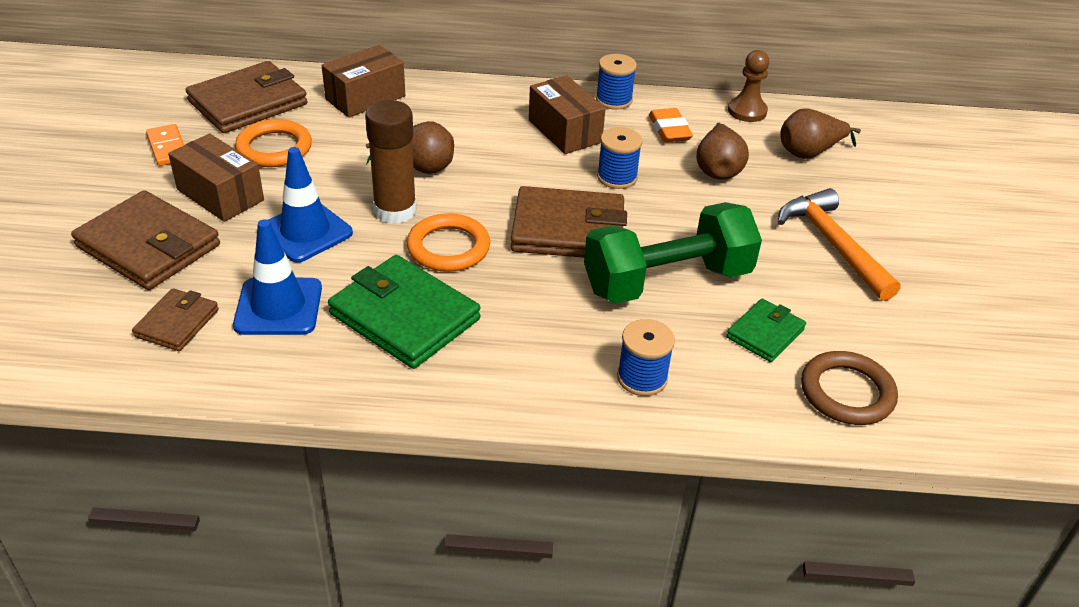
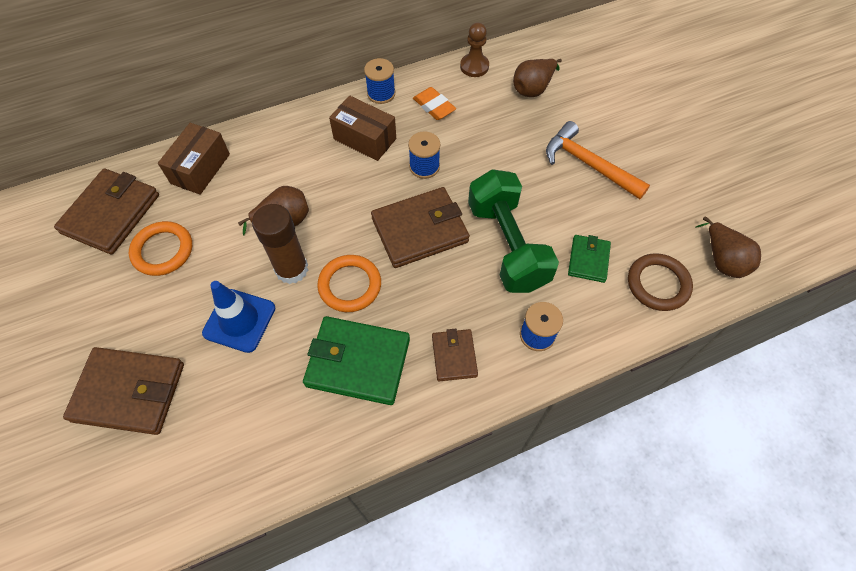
camera: 25 degrees left, 20 degrees up
brown wallet [132,288,219,351] -> brown wallet moved to [432,329,478,381]
orange domino [146,124,184,166] -> none
brown box [168,133,264,222] -> none
blue traffic cone [233,219,322,335] -> none
green dumbbell [584,202,762,304] -> green dumbbell turned 60 degrees counterclockwise [468,169,559,293]
brown pear [697,123,749,180] -> brown pear moved to [695,217,761,278]

